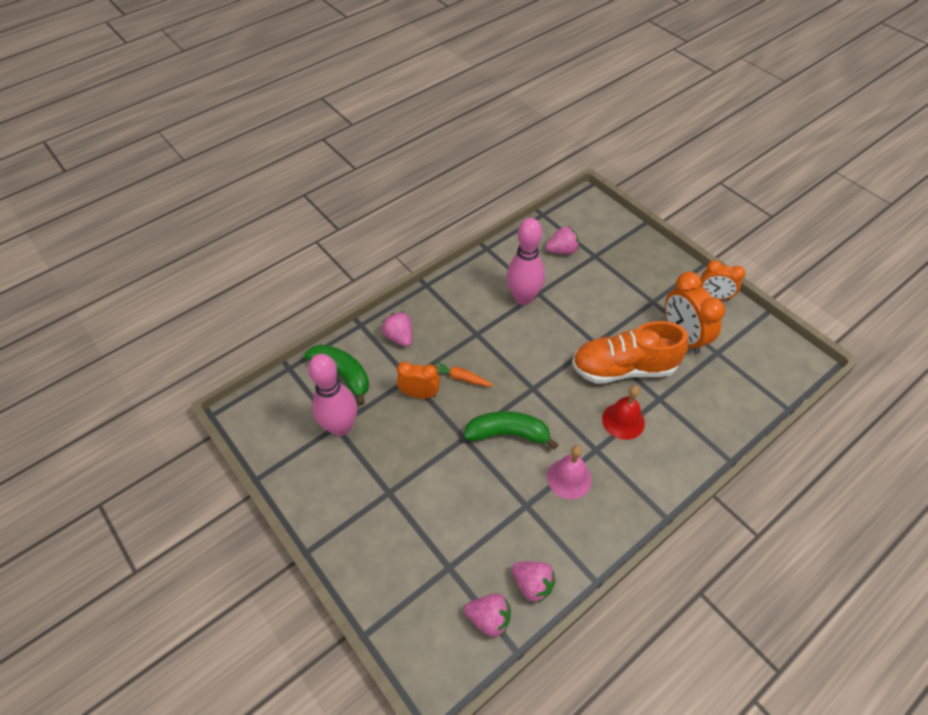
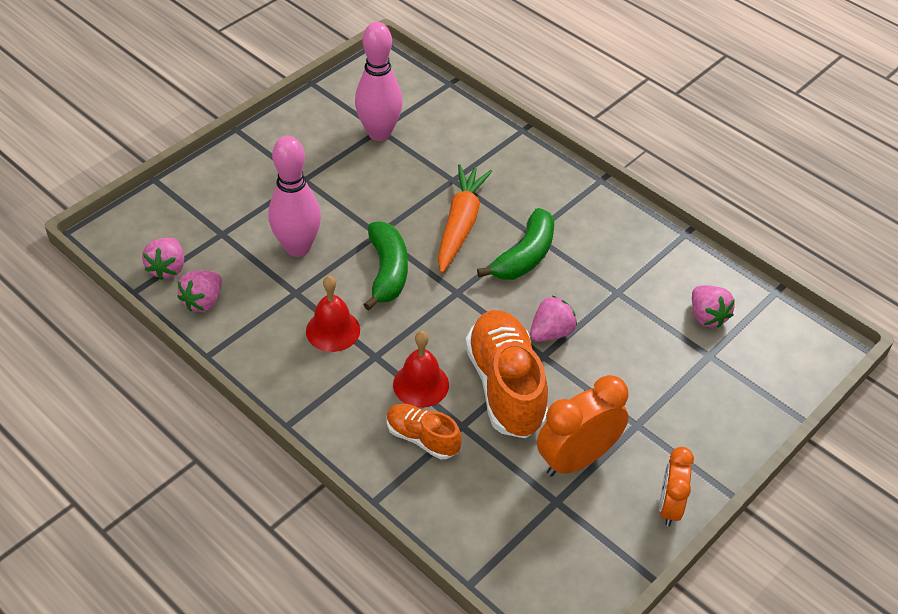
camera: 80 degrees right, 5 degrees down
green banana [304,344,369,406] -> green banana moved to [477,208,554,280]
pink strawberry [382,312,412,347] -> pink strawberry moved to [530,296,577,342]
orange clock [397,362,440,399] -> none
orange carrot [435,361,494,387] -> orange carrot [438,164,493,273], size x1.86
pink bowling pin [507,218,545,305] -> pink bowling pin moved to [269,136,321,257]
pink bell [547,445,592,499] -> red bell [306,276,360,352]
none -> orange shoe [387,404,462,459]

